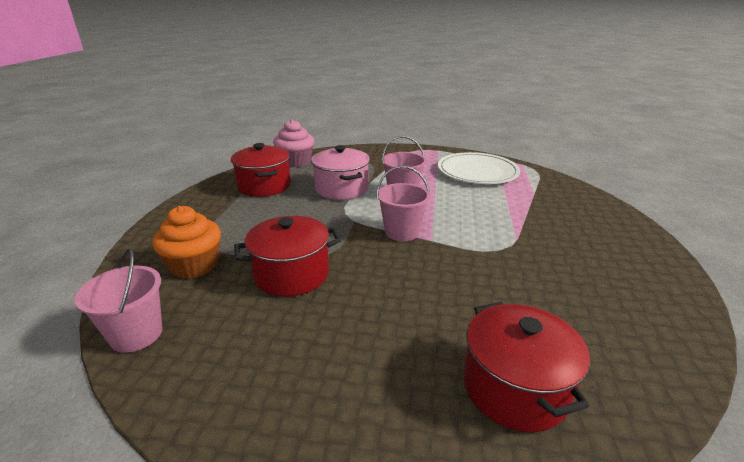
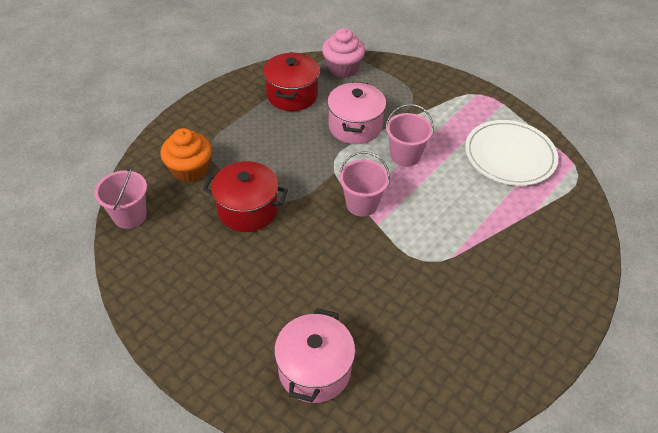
camera: 30 degrees right, 20 degrees up
red pot [464,302,590,432] -> pink pot [274,308,355,403]

